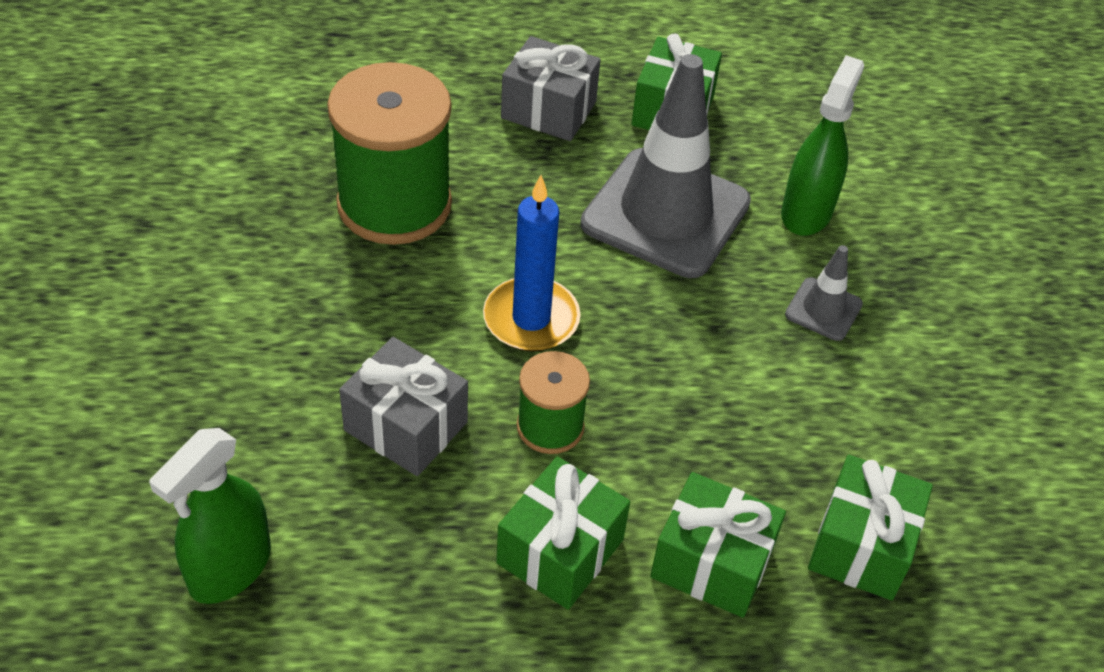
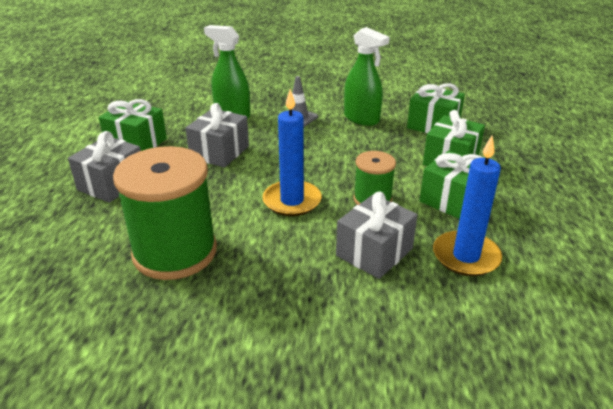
camera: 80 degrees left, 15 degrees down
green spray bottle [149,428,271,604] -> green spray bottle moved to [344,27,390,126]
grey traffic cone [580,54,751,278] -> grey gift [185,103,249,168]
none -> blue candle [433,136,502,276]

